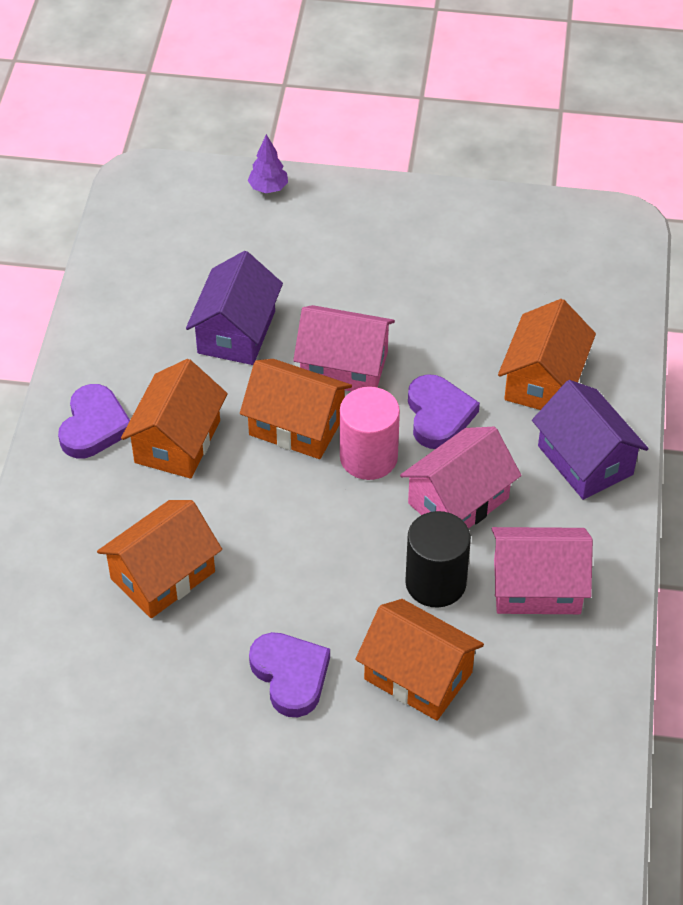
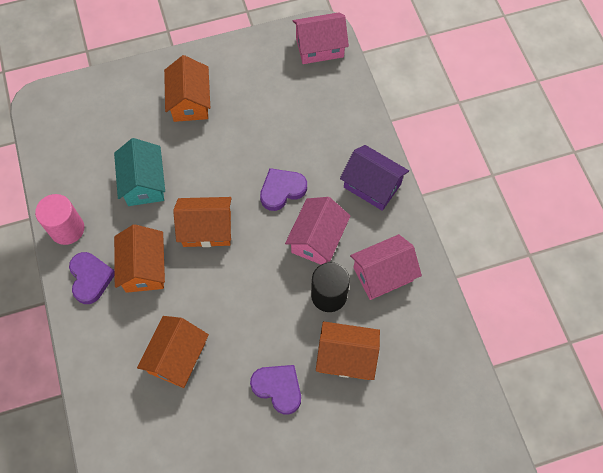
camera: 25 degrees left, 15 degrees up
purple house [186,251,283,365] -> turquoise house [114,138,165,206]
purple tree [248,134,288,193] -> none
pink house [293,305,395,391] -> pink house moved to [293,12,349,64]
pink cylinder [340,387,400,480] -> pink cylinder moved to [35,194,84,245]
purple heart [408,374,480,449] -> purple heart turned 90 degrees counterclockwise [260,168,307,211]
orange house [498,299,596,410] -> orange house moved to [164,55,210,122]

